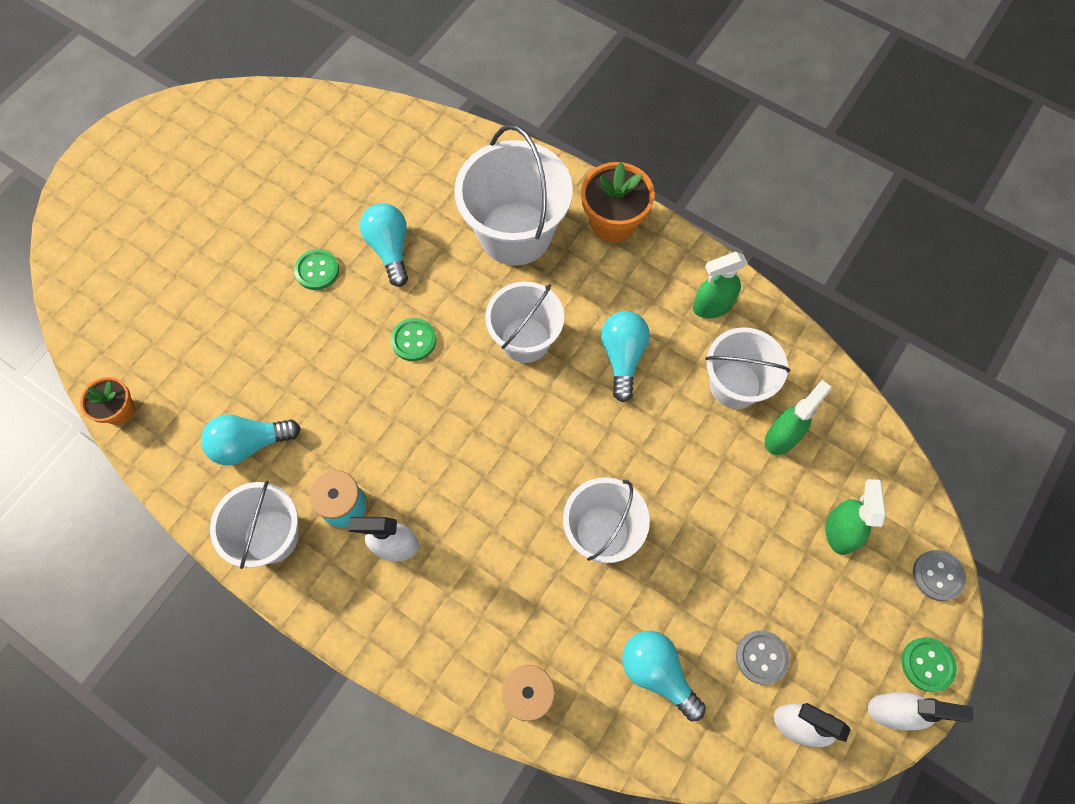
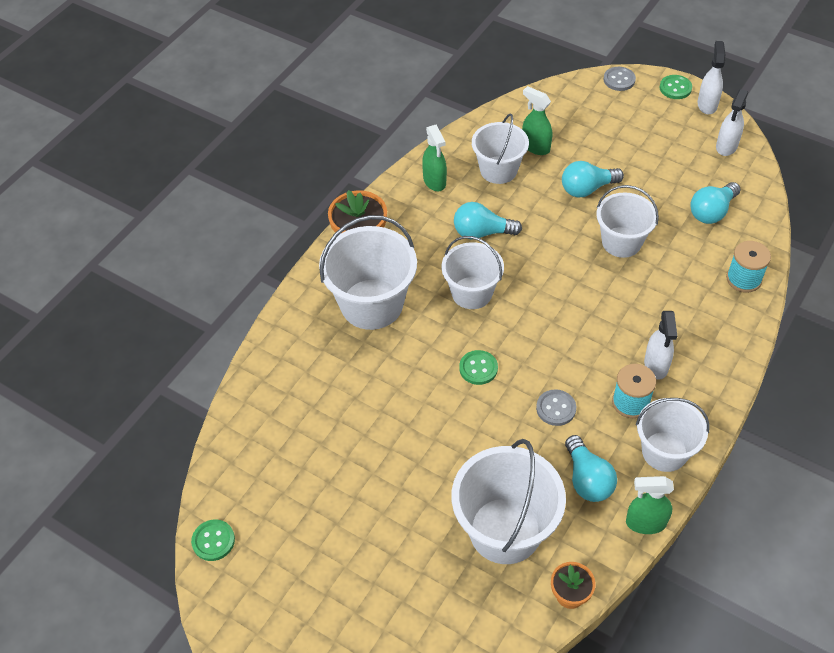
camera: 90 degrees left, 15 degrees down
green button [294,249,339,290] -> green button moved to [191,520,235,561]
turquoise light bulb [360,203,408,287] -> turquoise light bulb moved to [562,161,624,197]
grey button [736,630,790,685] -> grey button moved to [536,389,576,426]
green spray bottle [825,479,886,555] -> green spray bottle moved to [626,476,674,534]
none -> white bucket [452,439,566,564]

